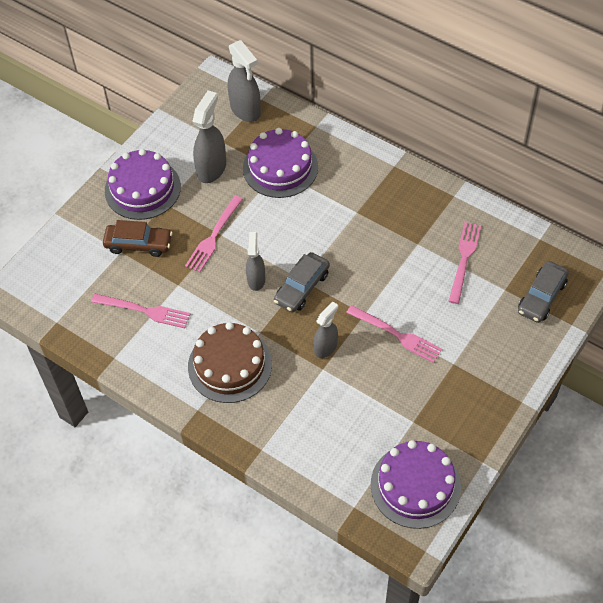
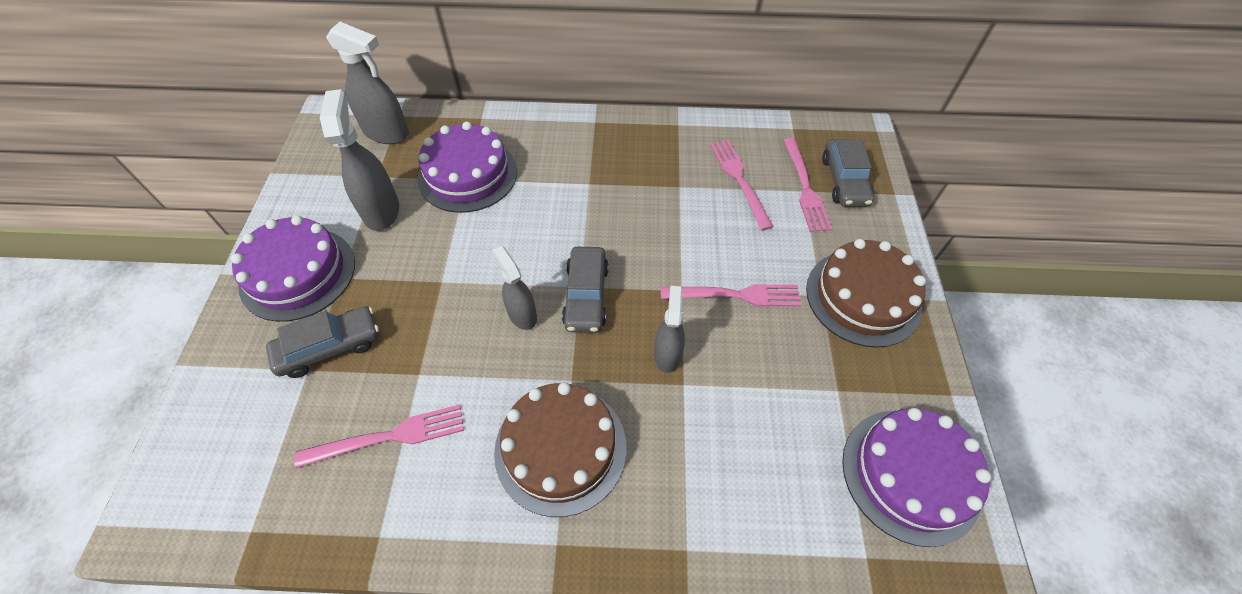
camera: 35 degrees left, 0 degrees up
brown car [103,220,172,257] -> grey car [266,306,379,378]
pink fork [185,196,243,272] -> pink fork moved to [783,138,832,232]
none -> brown cake [806,239,926,348]

